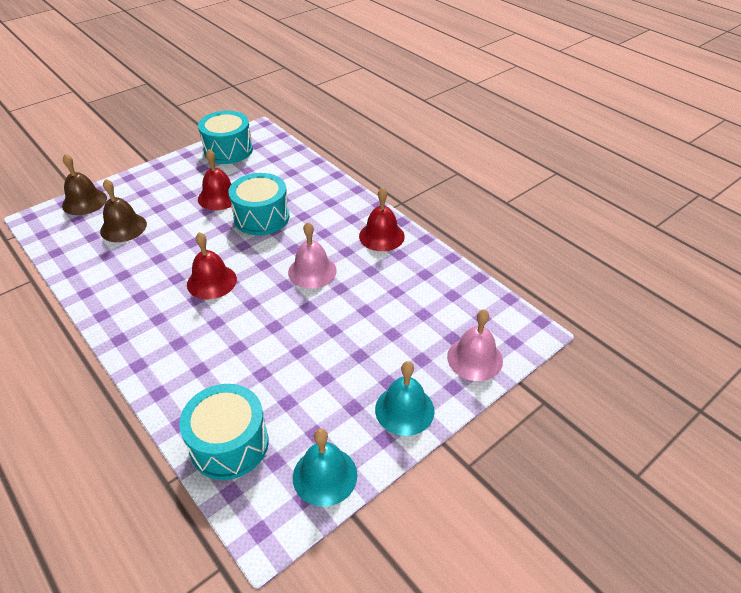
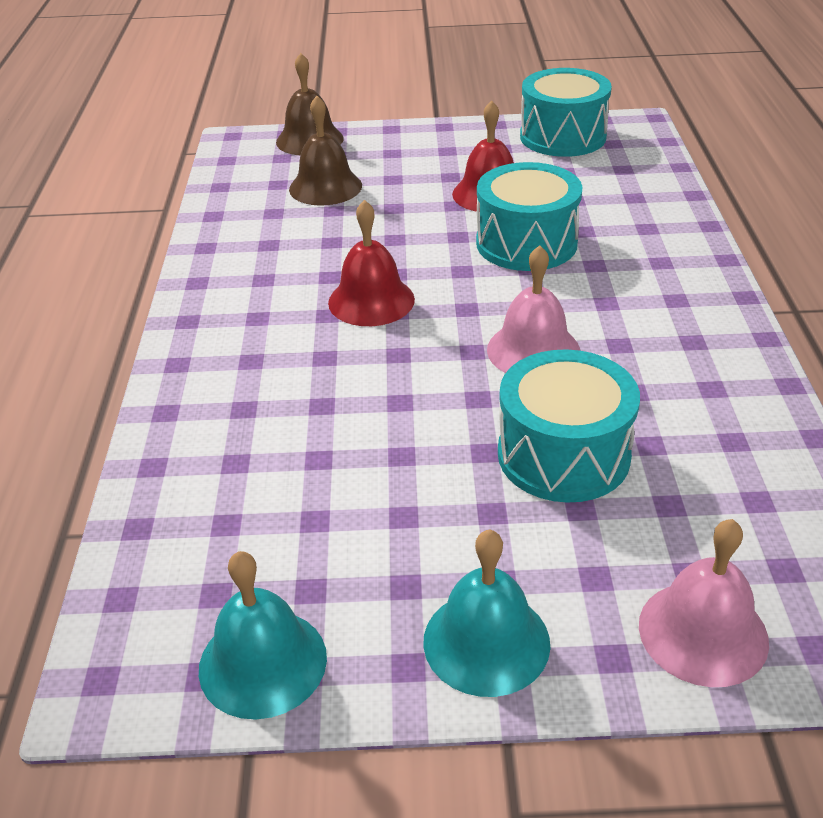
camera: 40 degrees right, 5 degrees down
turquoise drum [179,384,268,480] -> turquoise drum moved to [498,349,640,503]
red bell [359,187,405,251] -> none

